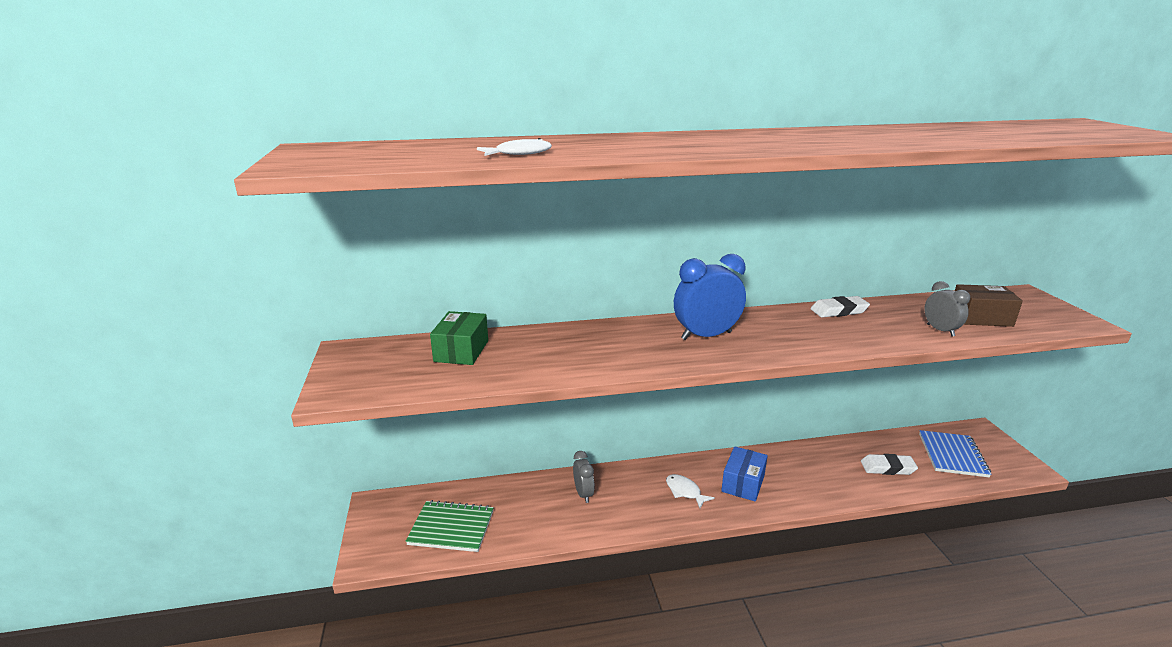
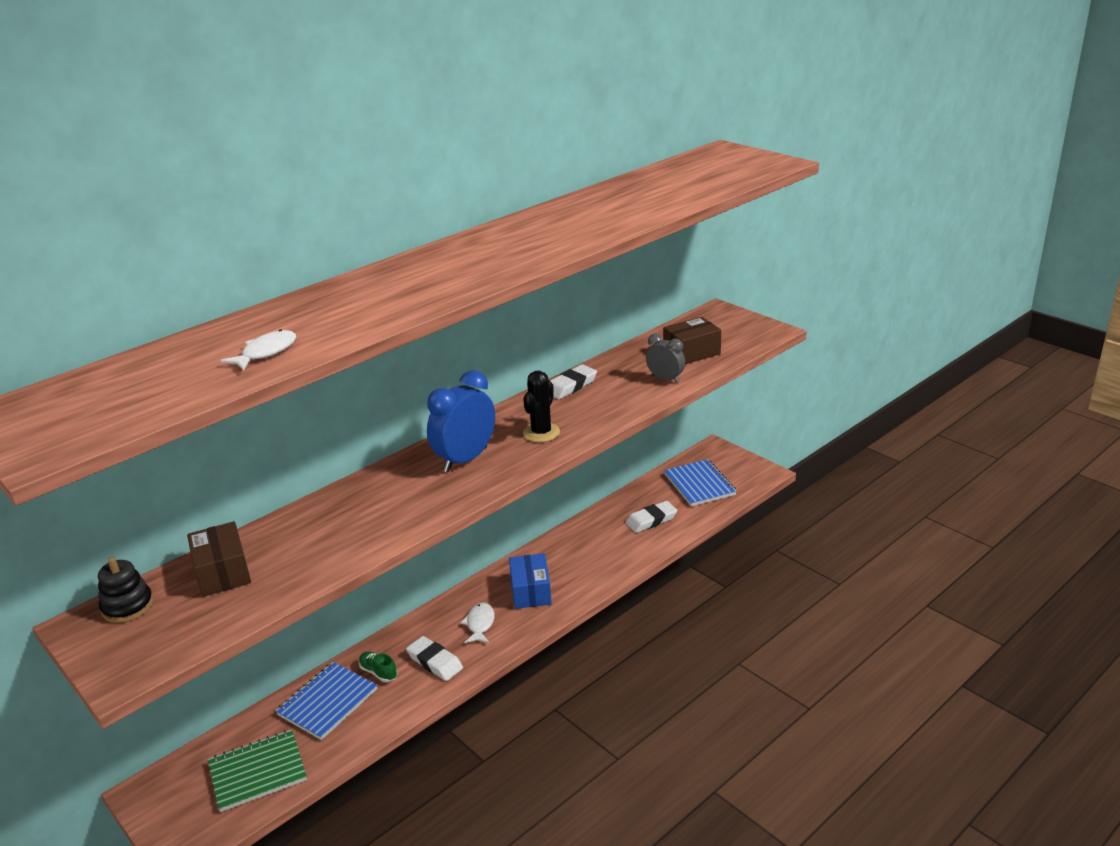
camera: 30 degrees left, 5 degrees up
green box [430,311,488,365] -> brown box [187,521,251,597]
grey clock [573,451,595,503] -> green shoe [359,651,397,682]
white fish [666,474,715,508] -> white fish turned 75 degrees clockwise [460,603,494,643]
none -> black stacking toy [98,557,153,623]
none -> blue notebook [275,662,377,740]
none -> white eraser [406,636,463,681]
none -> black cactus [523,371,560,442]

